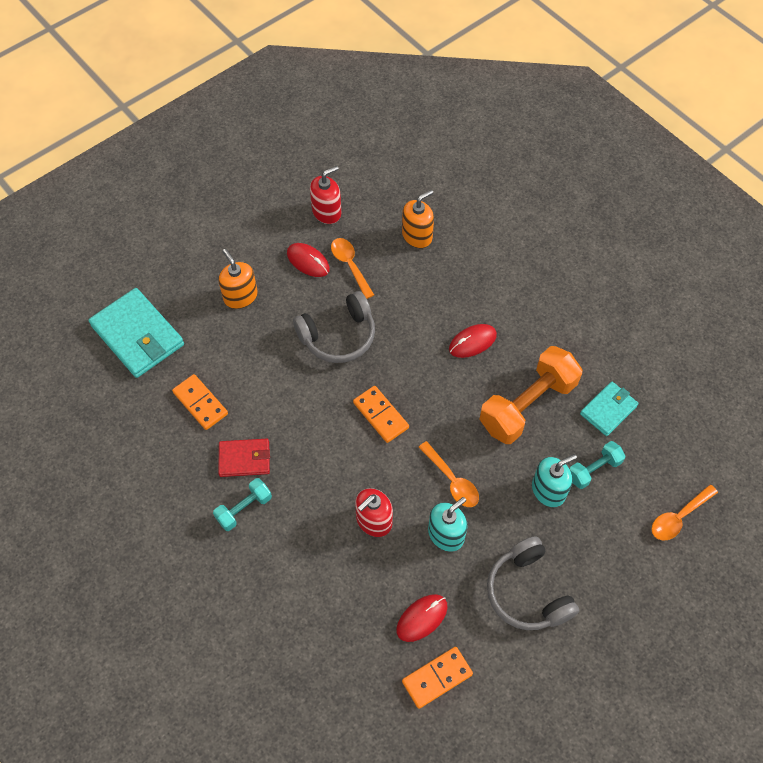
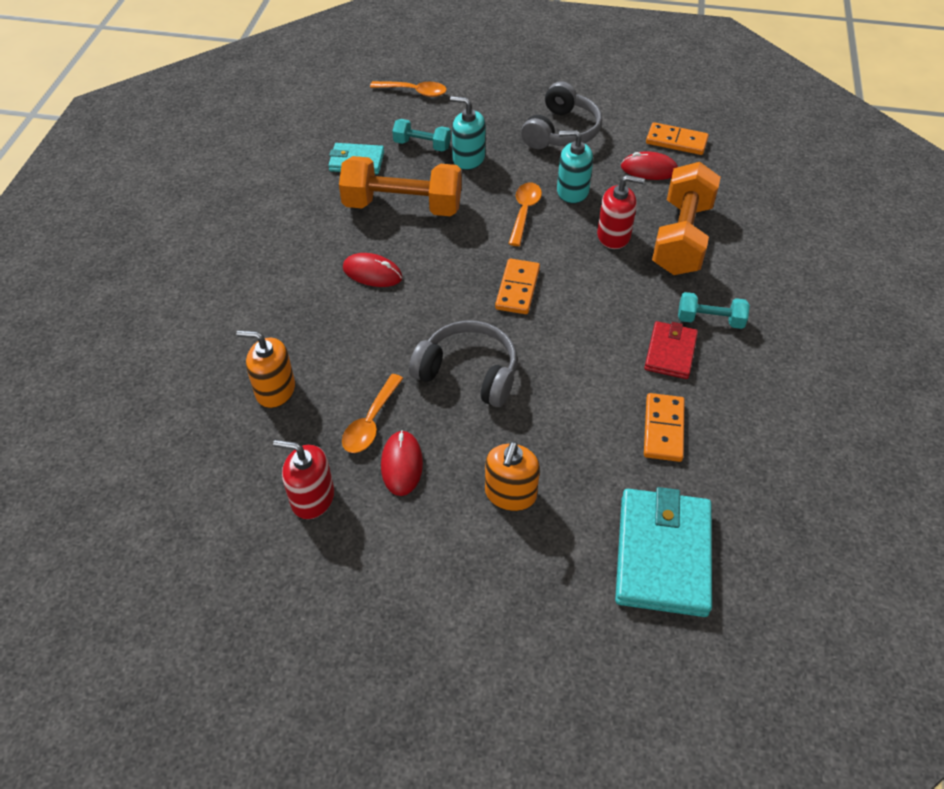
camera: 130 degrees left, 10 degrees down
red wallet [218,439,270,477] -> red wallet turned 60 degrees clockwise [644,321,698,379]
none -> orange dumbbell [652,162,721,275]

